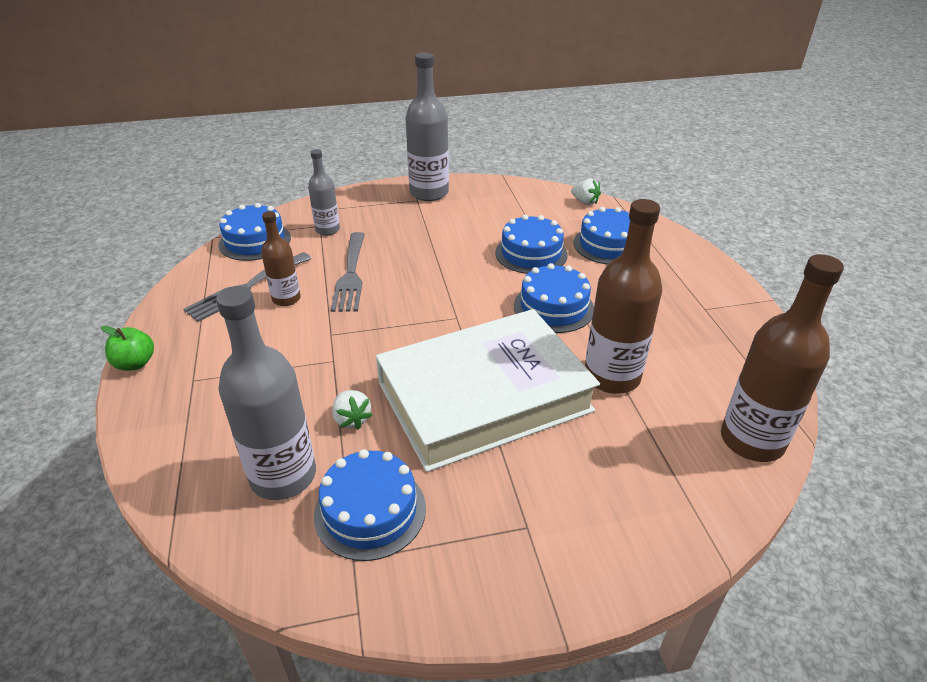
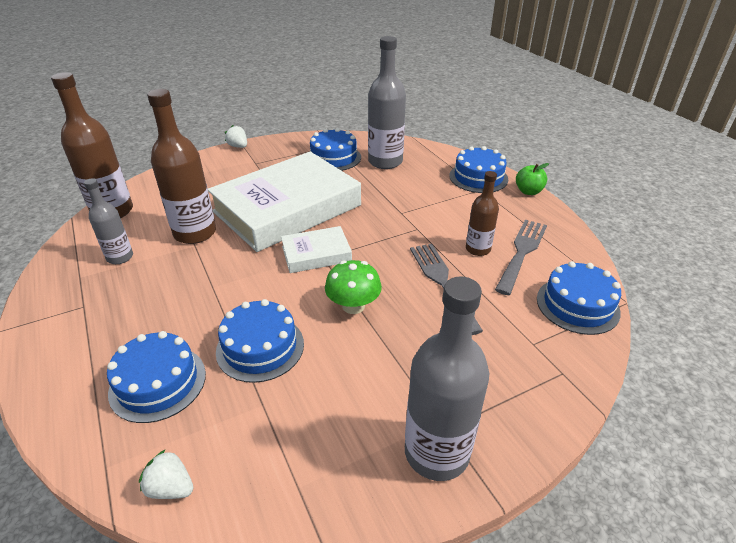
camera: 165 degrees right, 0 degrees up
grey bottle [308,149,340,235] -> grey bottle moved to [84,178,133,264]
white strawberry [332,390,372,430] -> white strawberry moved to [225,125,247,148]
blue cake [514,263,594,333] -> blue cake moved to [449,146,508,193]
none -> white book [281,226,352,273]
none -> green mushroom [325,260,382,314]

